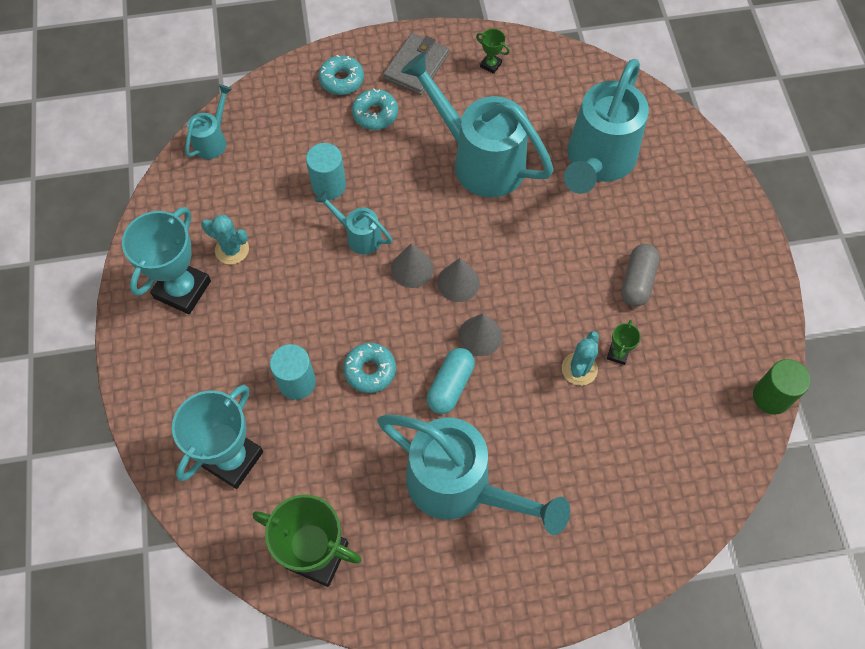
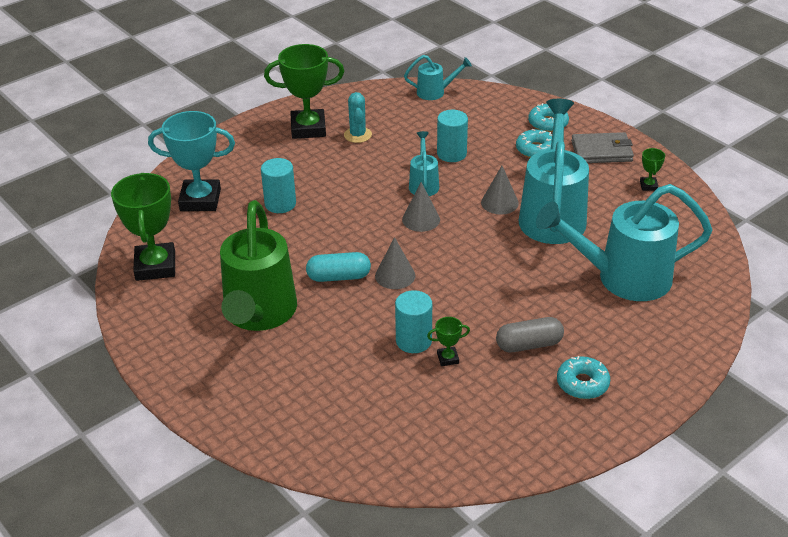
camera: 60 degrees right, 25 degrees down
turquoise trophy [122,207,211,314] -> green trophy [264,44,344,139]
turquoise donut [343,343,396,393] -> turquoise donut moved to [557,356,610,399]
turquoise watering can [377,414,570,535] -> green watering can [220,200,297,331]
grey cone [437,258,480,302] -> grey cone moved to [481,166,519,215]
turquoise cactus [562,331,599,386] -> turquoise cylinder [395,290,432,353]
green cylinder [753,359,811,415] -> none

